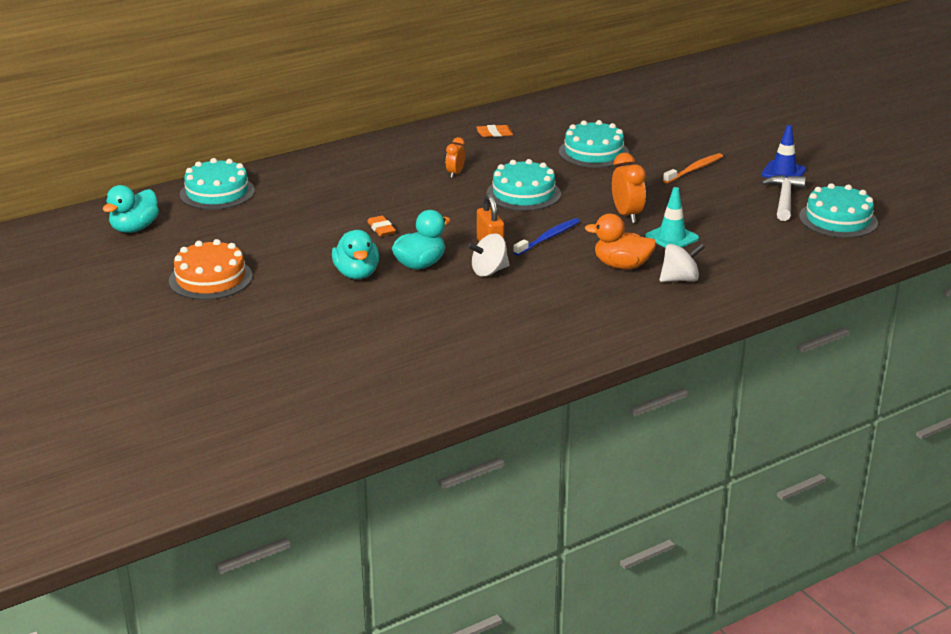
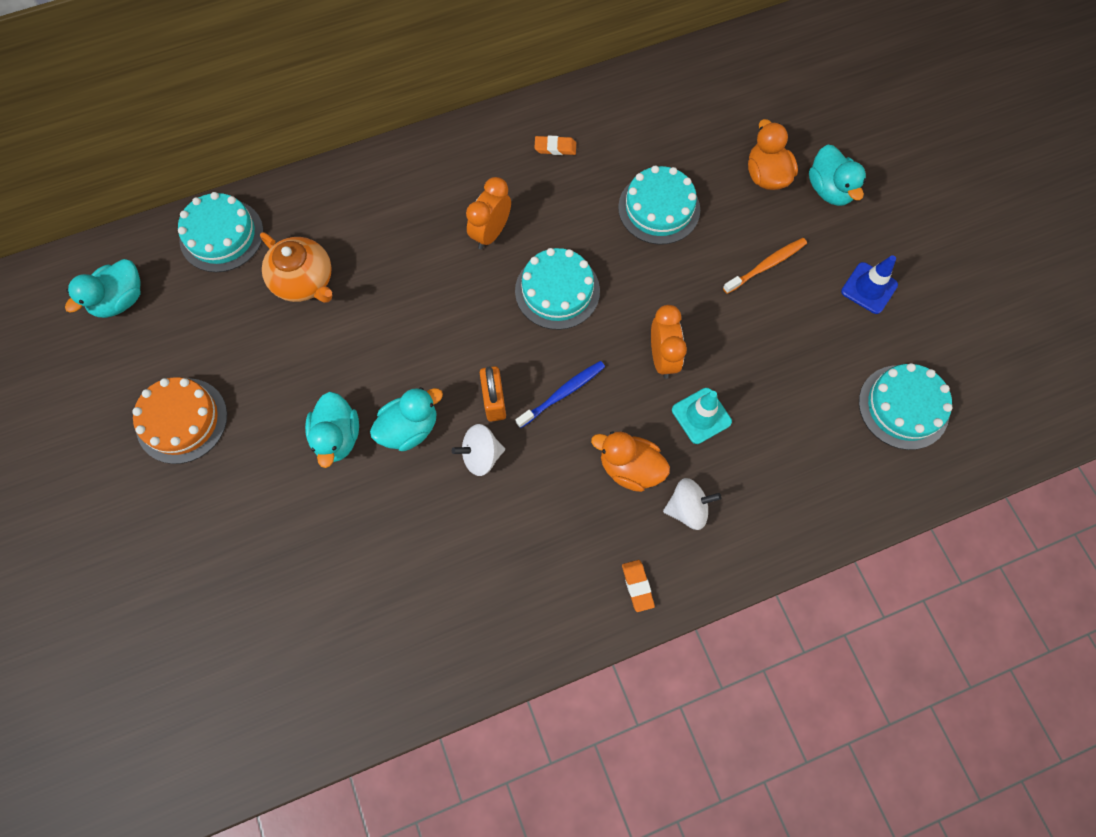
camera: 10 degrees right, 40 degrees up
orange eraser [367,216,396,236] -> orange eraser moved to [622,560,655,612]
orange clock [446,137,465,178] -> orange clock [466,177,511,249], size x1.63
white hammer [761,175,806,221] -> none
none -> orange teapot [260,232,332,303]
none -> orange duck [748,119,798,190]
none -> turquoise duck [809,145,866,206]

